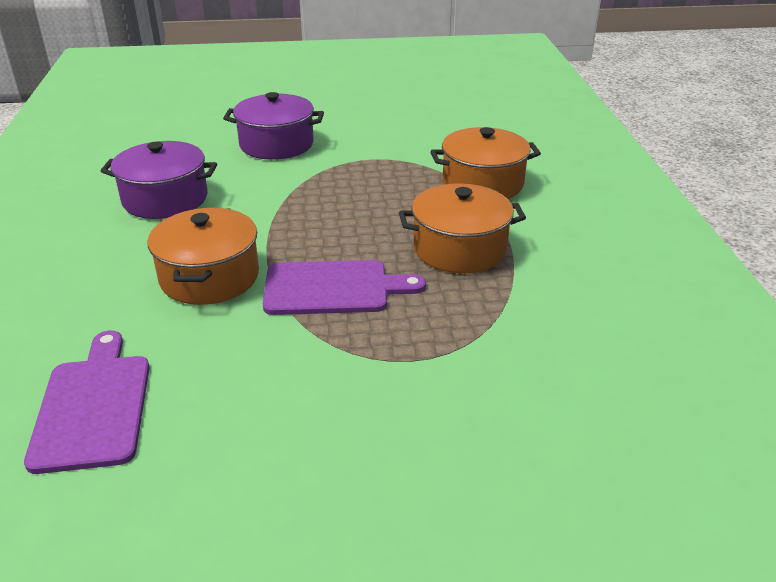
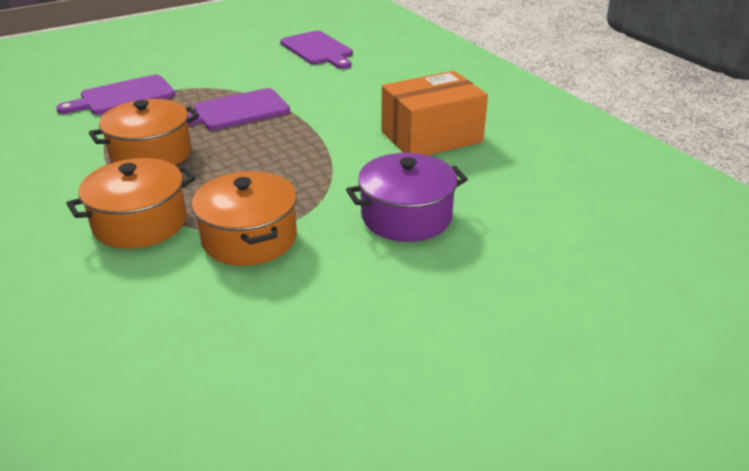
camera: 155 degrees right, 0 degrees up
purple pot [101,141,217,219] -> orange box [381,71,488,155]
orange pot [147,208,259,305] -> orange pot moved to [192,171,297,266]
none -> purple cutting board [56,75,176,115]

